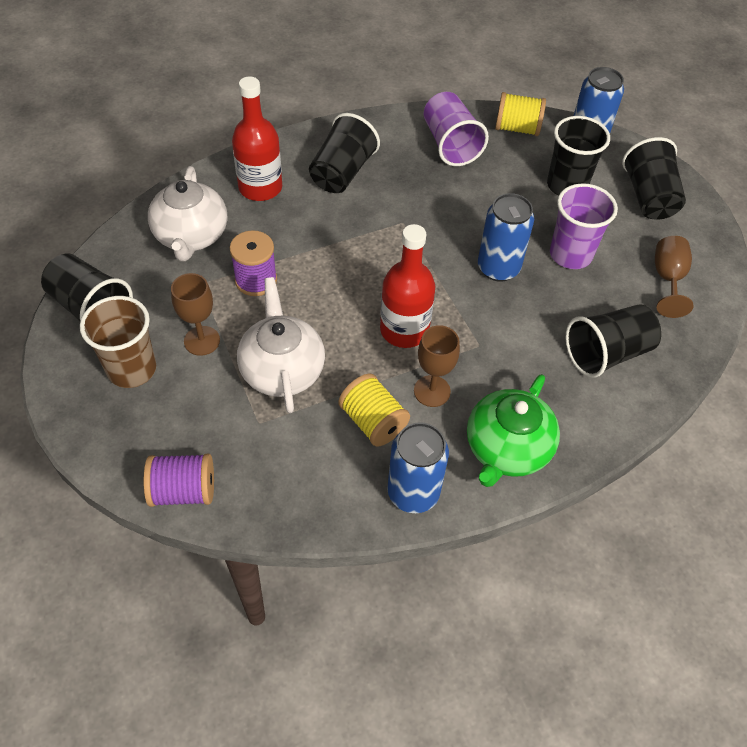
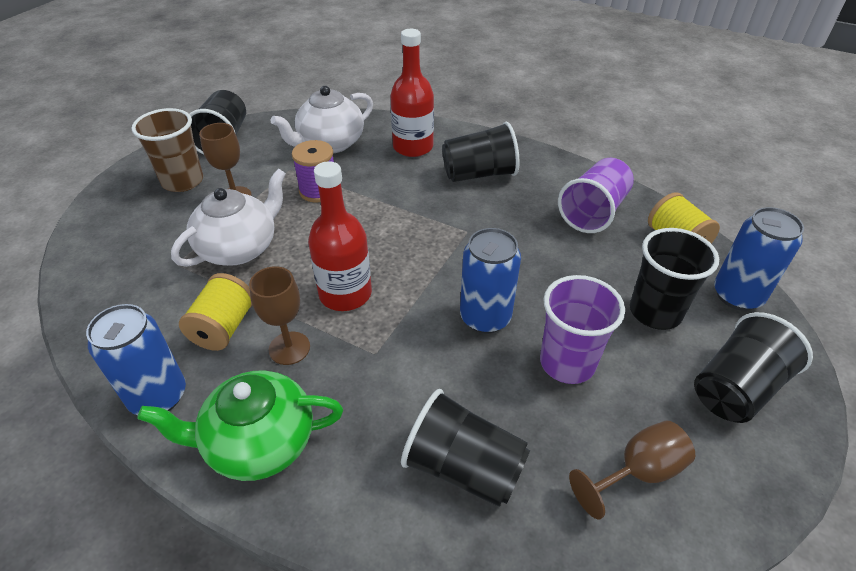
camera: 55 degrees right, 10 degrees down
purple spool [143,454,214,507] -> none

